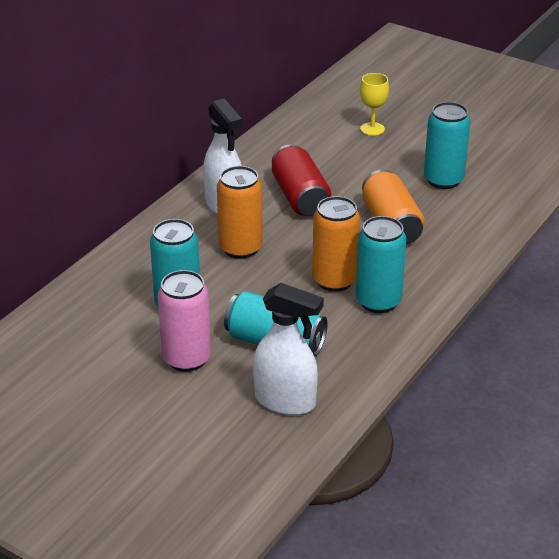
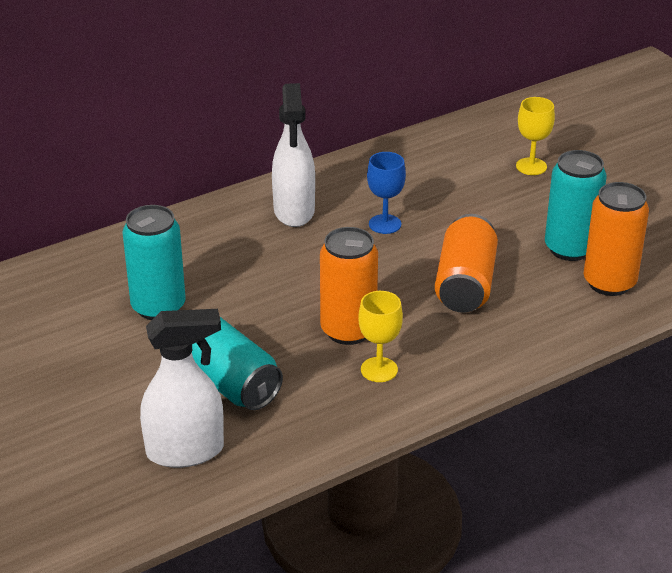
camera: 25 degrees right, 0 degrees up
pink can [158,270,211,372] -> none
orange can [217,166,263,259] -> orange can moved to [583,182,649,296]
white spray bottle [253,283,324,415] -> white spray bottle turned 60 degrees counterclockwise [140,309,224,468]
red can [272,144,331,216] -> blue goblet [367,152,406,234]
turquoise can [356,216,407,313] -> yellow goblet [358,291,403,382]

